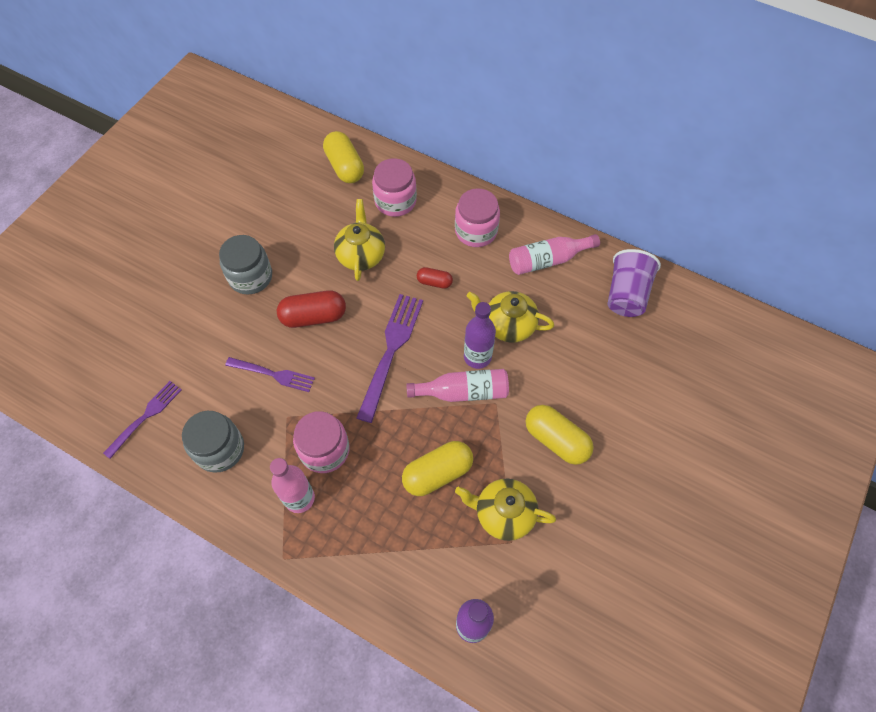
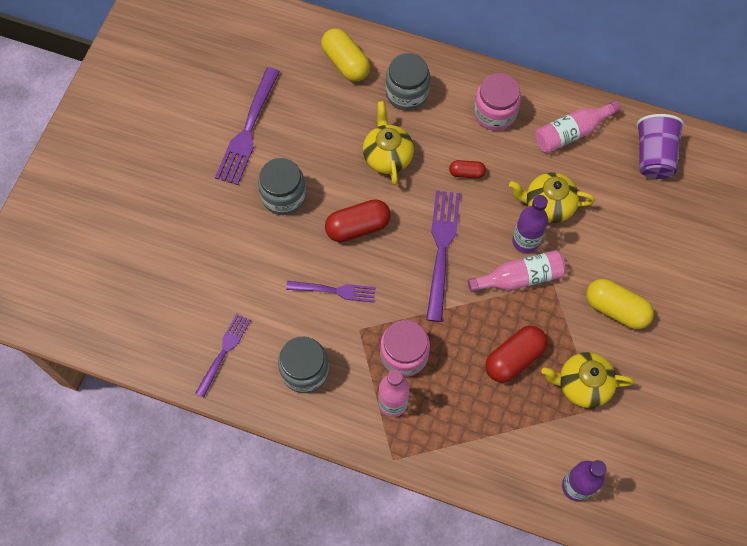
camera: 10 degrees left, 5 degrees up
pink jar [372,158,417,217] -> grey jar [386,53,430,111]
yellow capsule [402,441,473,496] -> red capsule [485,326,547,382]
none -> purple fork [215,67,280,185]

